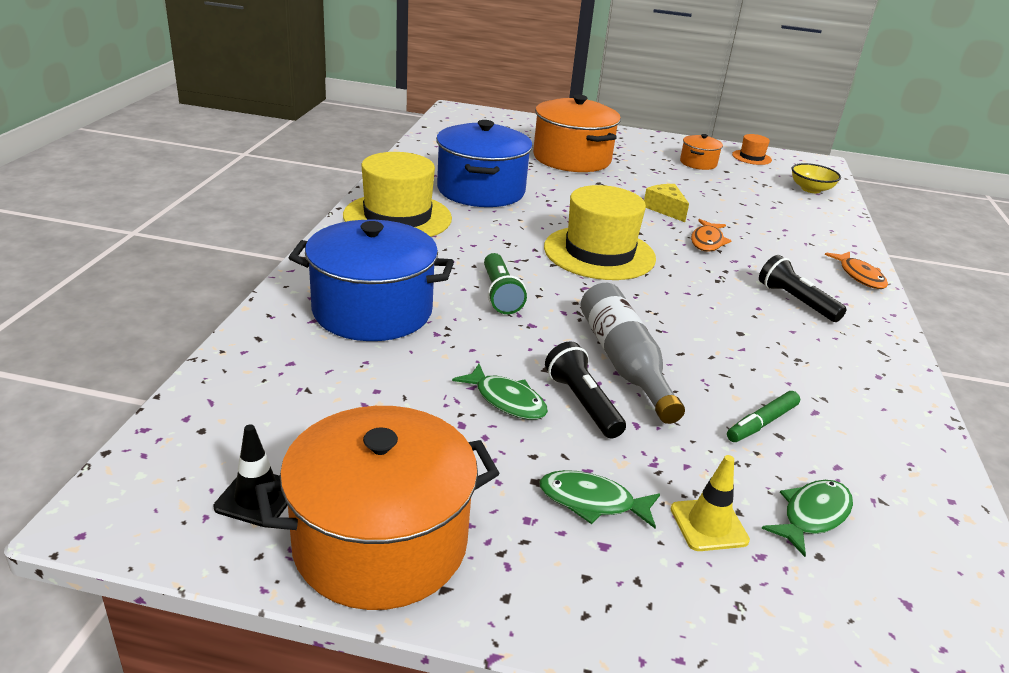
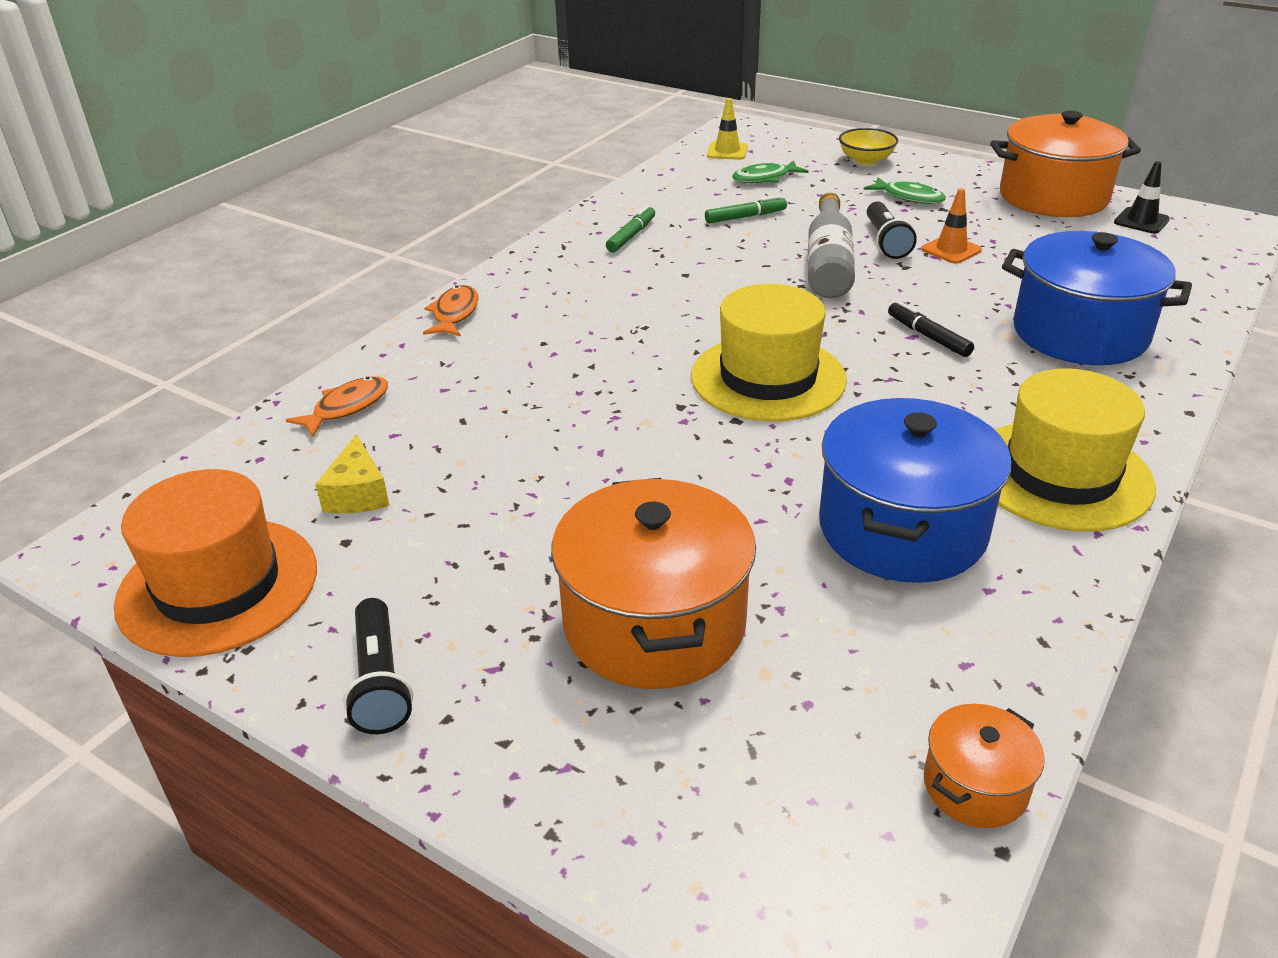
camera: 155 degrees left, 5 degrees up
green fish [452,364,548,420] -> orange traffic cone [921,189,982,264]
green flashlight [484,253,527,314] -> black marker [888,301,974,357]
yellow cheese [644,184,689,222] -> yellow cheese moved to [316,434,389,513]
yellow traffic cone [671,455,750,551] -> yellow traffic cone moved to [707,98,748,160]
orange pot [680,134,723,170] -> orange pot moved to [924,704,1045,828]
orange fish [691,219,732,252] -> orange fish moved to [286,376,388,437]
orange hat [732,134,772,165] -> orange hat [114,469,317,657], size x2.14
black flashlight [759,255,847,322] -> black flashlight moved to [343,598,413,734]
yellow bowl [791,163,841,193] -> yellow bowl moved to [839,128,898,165]
none -> green marker [606,205,655,252]

